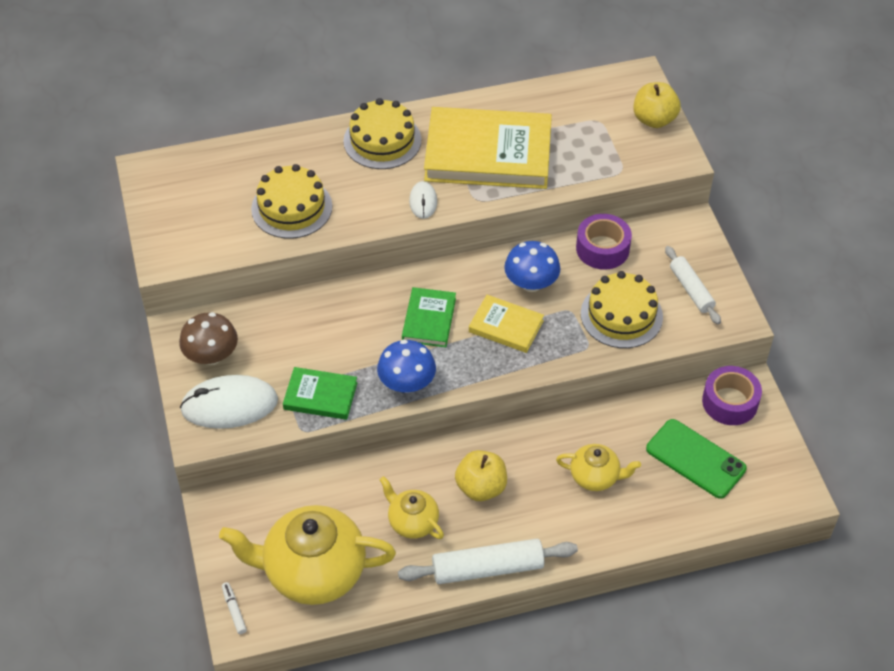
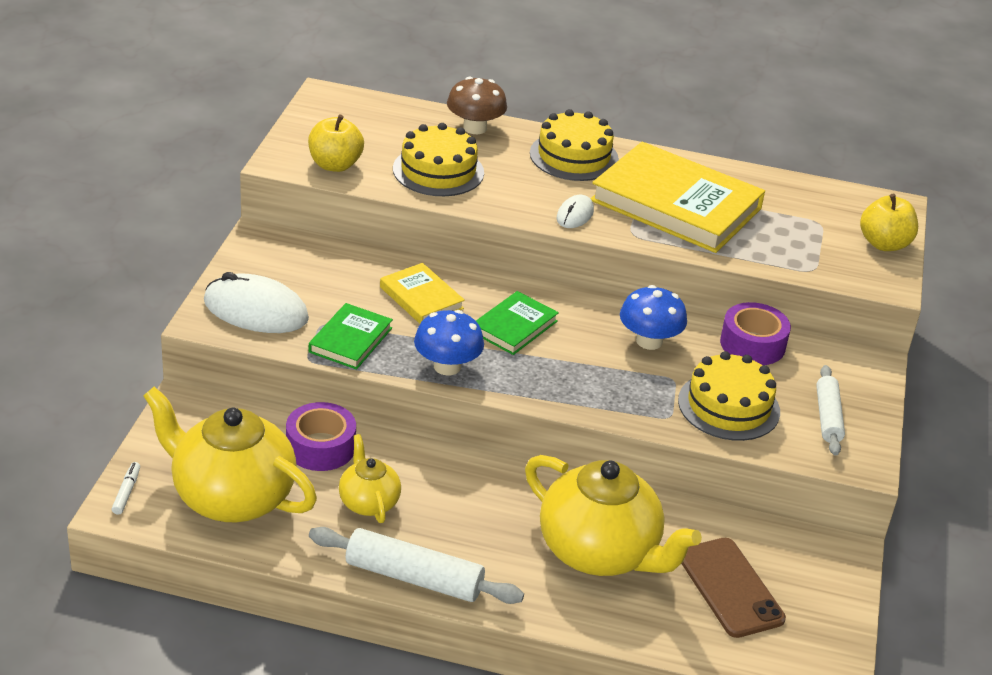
camera: 25 degrees right, 15 degrees down
brown mushroom [179,312,238,365] -> brown mushroom moved to [447,77,507,134]
green book [283,367,357,420] -> green book turned 75 degrees clockwise [309,303,393,370]
yellow apple [455,450,507,501] -> yellow apple moved to [308,114,364,172]
yellow book [469,295,544,353] -> yellow book moved to [380,263,465,324]
yellow teapot [556,444,641,491] -> yellow teapot [525,455,702,576], size x1.95
green phone [646,419,747,499] -> brown phone [681,538,786,638]
purple tape [702,366,762,425] -> purple tape moved to [286,402,356,471]

